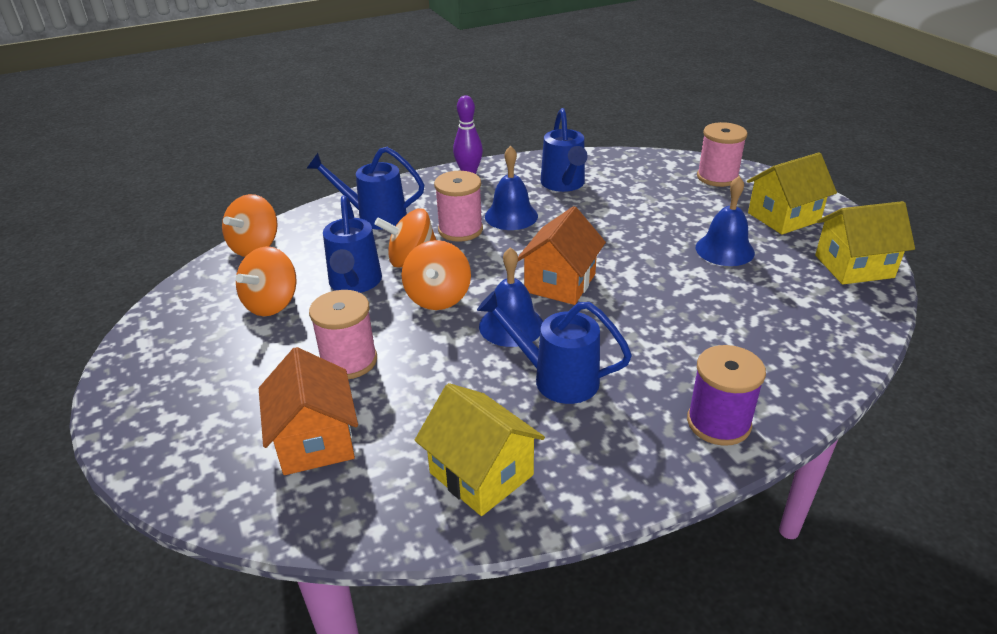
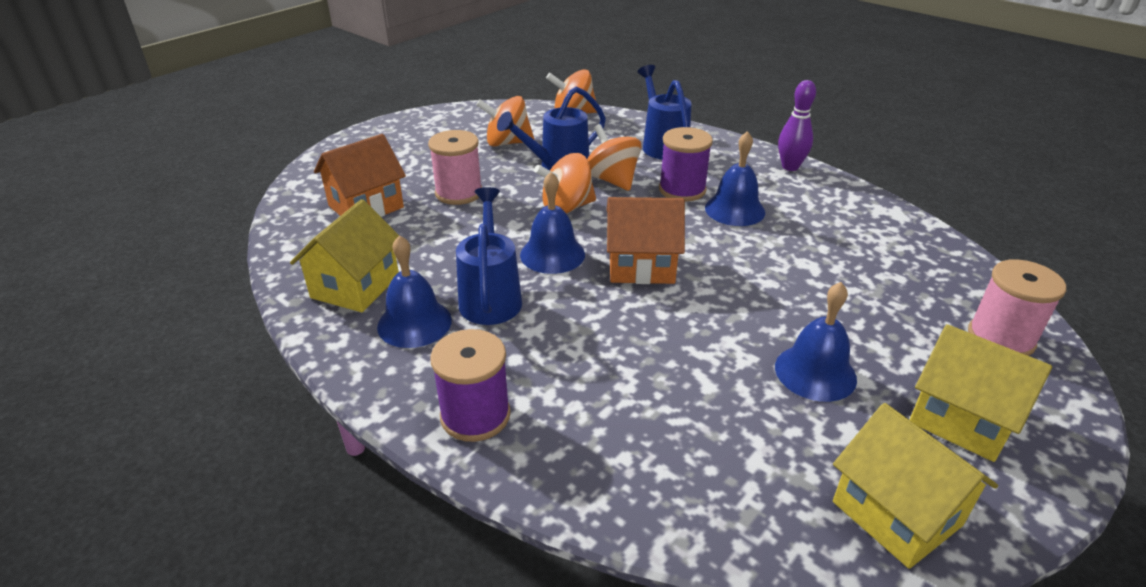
camera: 65 degrees right, 0 degrees up
pink spool [434,171,483,242] -> purple spool [659,127,713,202]
blue watering can [541,108,588,192] -> none
none -> blue bell [377,235,452,348]

